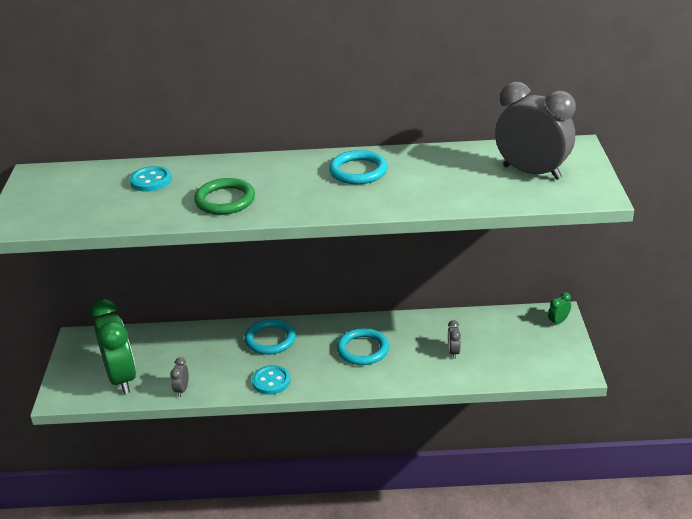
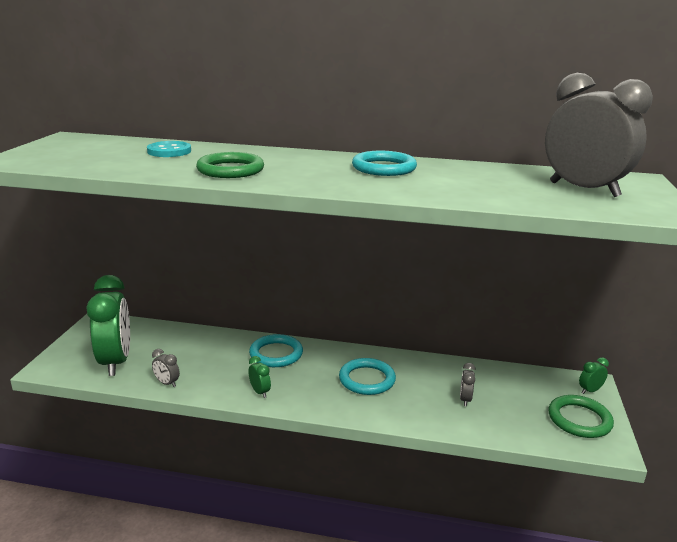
camera: 10 degrees right, 10 degrees down
grey clock [170,357,189,397] -> grey clock turned 75 degrees counterclockwise [152,349,180,387]
turquoise button [252,365,290,395] -> green clock [249,356,271,398]
none -> green ring [548,395,614,438]

